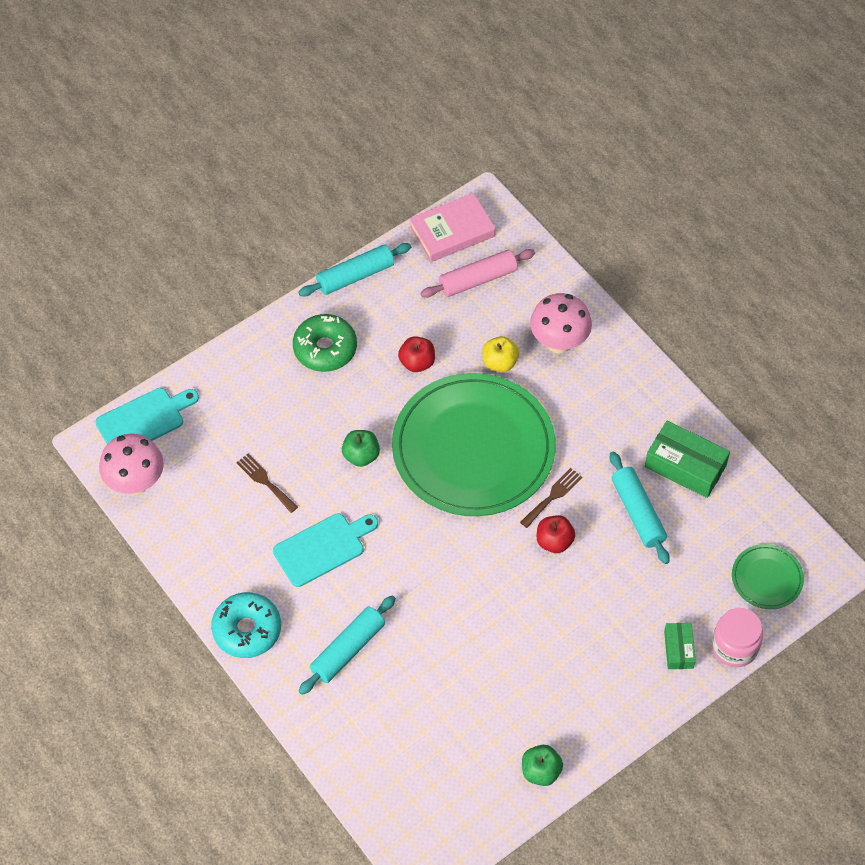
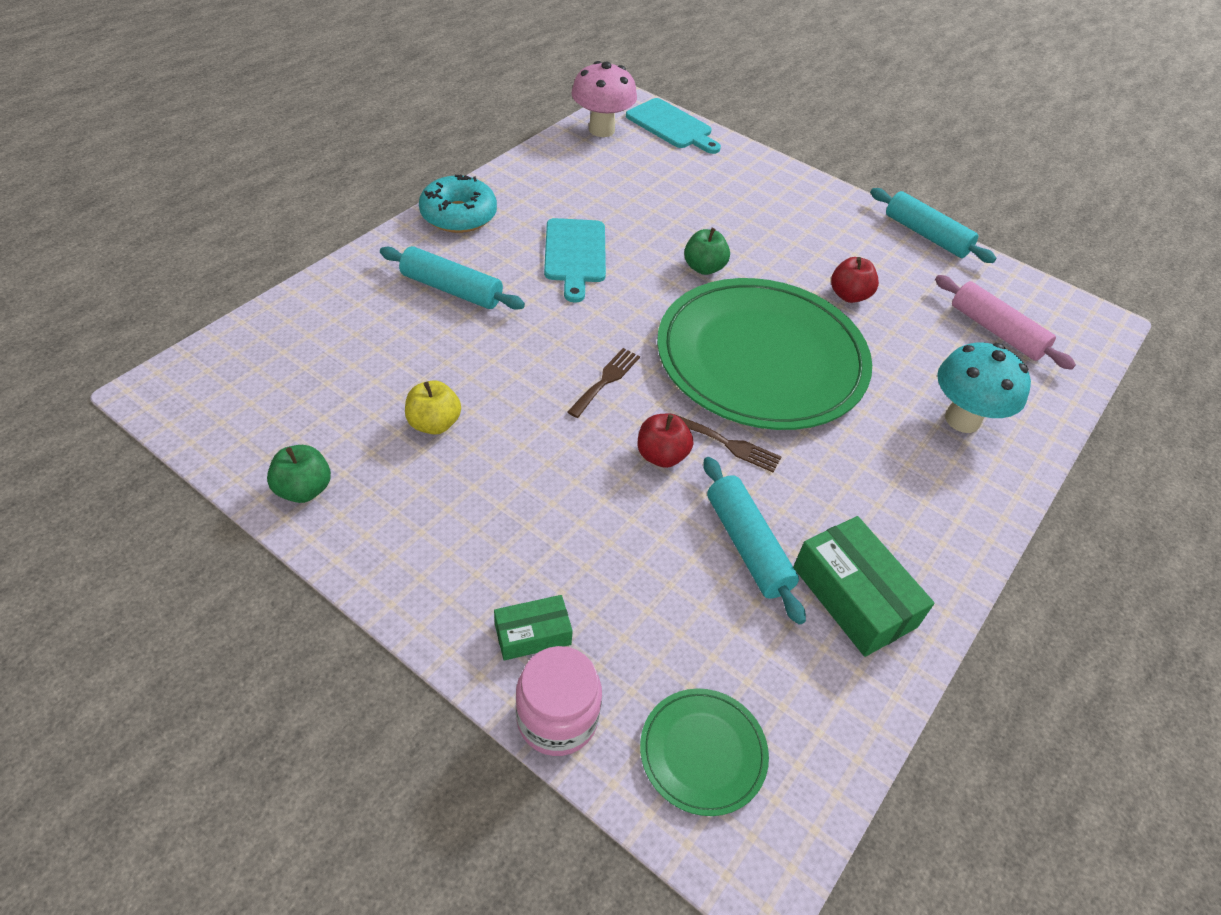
camera: 70 degrees right, 10 degrees down
brown fork [236,454,298,513] -> brown fork moved to [568,348,640,418]
turquoise cutting board [273,513,378,587] -> turquoise cutting board turned 45 degrees clockwise [544,218,606,303]
green donut [293,314,357,372] -> none
pink book [409,193,495,262] -> none
yellow apple [482,336,519,372] -> yellow apple moved to [405,380,461,435]
pink mushroom [530,293,592,354] -> turquoise mushroom [937,342,1031,433]
turquoise rolling pin [610,451,670,564] -> turquoise rolling pin turned 75 degrees counterclockwise [703,457,806,625]
green box [645,421,730,498] -> green box turned 45 degrees counterclockwise [793,516,934,657]

